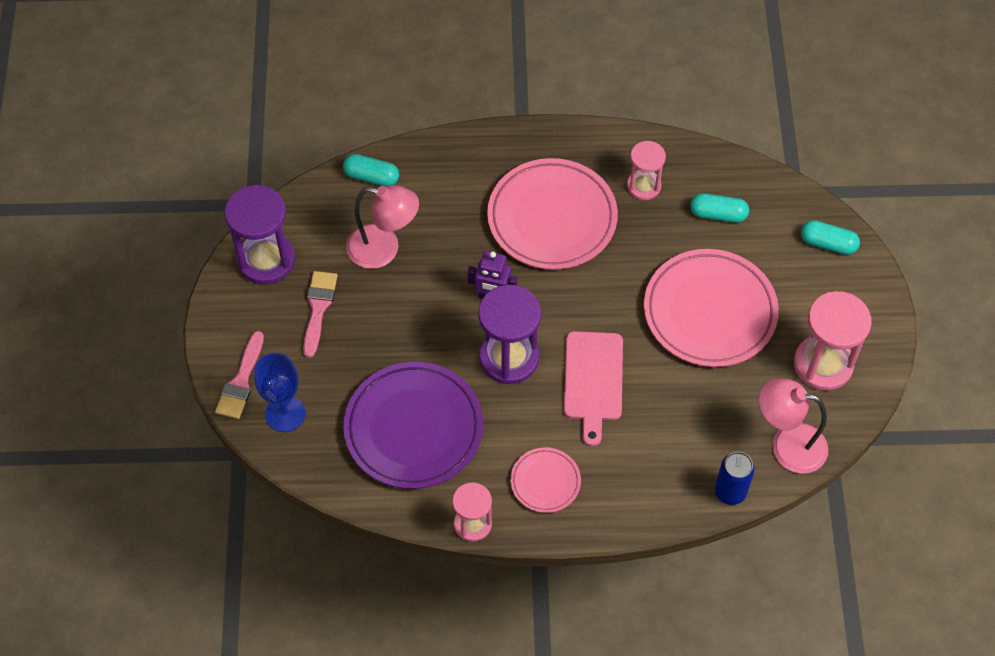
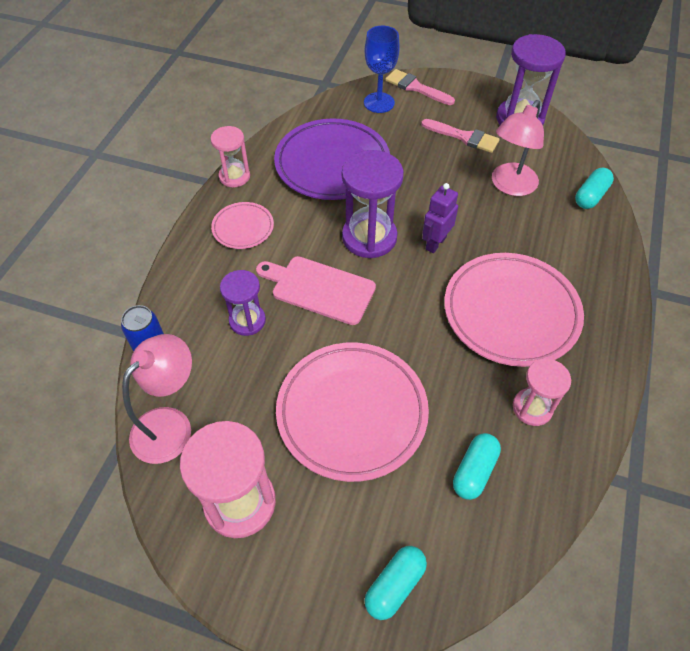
camera: 110 degrees right, 5 degrees down
none -> purple hourglass [220,270,266,336]

